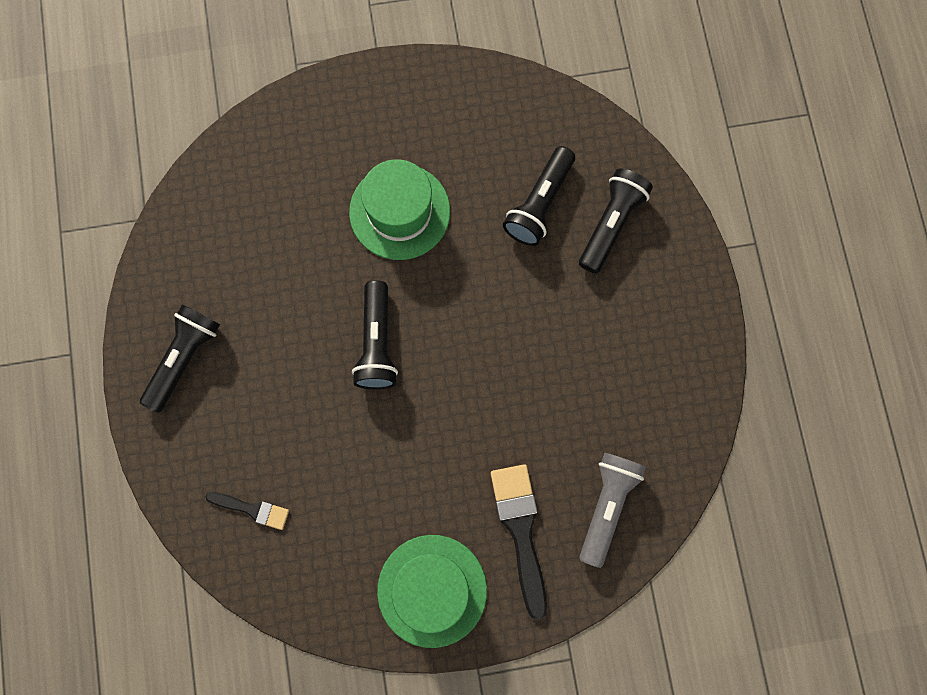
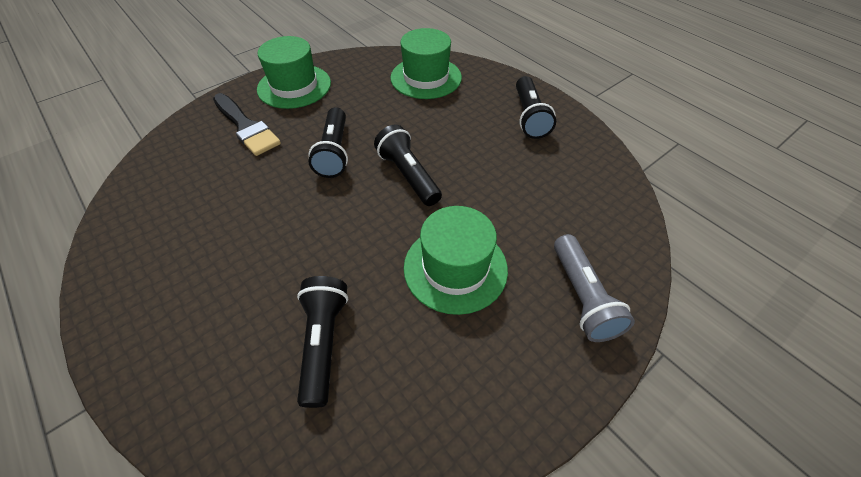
camera: 150 degrees right, 25 degrees down
black brush [206,492,289,530] -> green hat [390,28,462,99]
black flashlight [579,168,653,274] -> black flashlight moved to [308,107,348,178]
grey flashlight [579,453,646,568] -> grey flashlight moved to [554,234,635,342]

